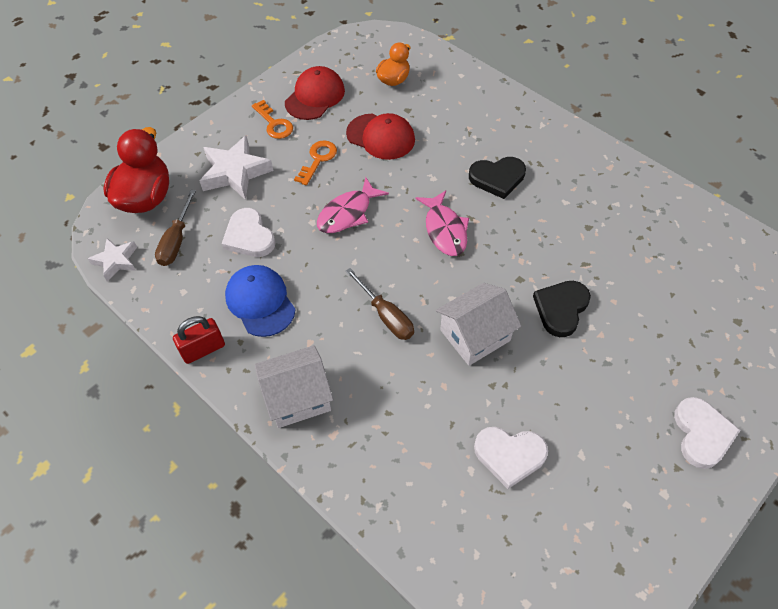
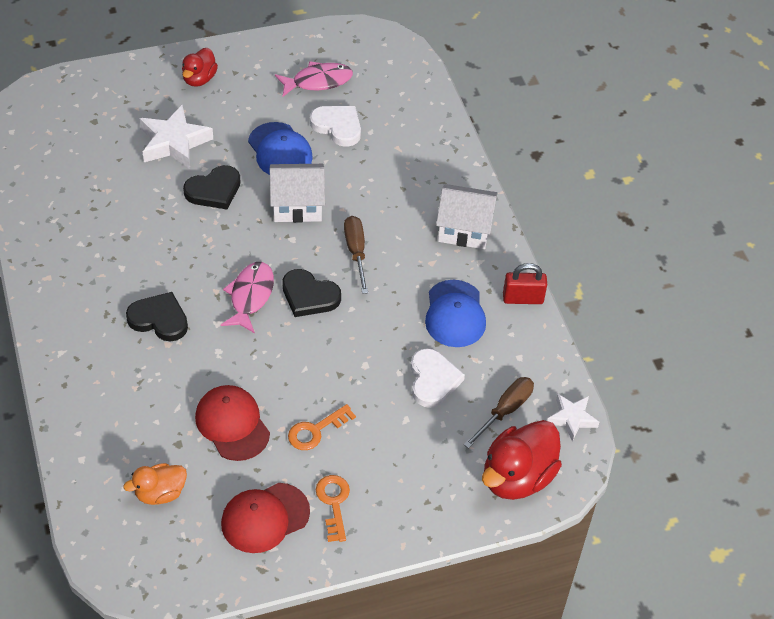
camera: 155 degrees left, 5 degrees down
white star [200,135,274,200] -> white star moved to [140,105,213,169]
pink fish [317,177,389,233] -> pink fish moved to [275,61,353,97]
white heart [674,397,741,469] -> red duck [182,48,218,87]
none -> blue cap [248,122,313,175]
none -> black heart [282,269,341,317]

